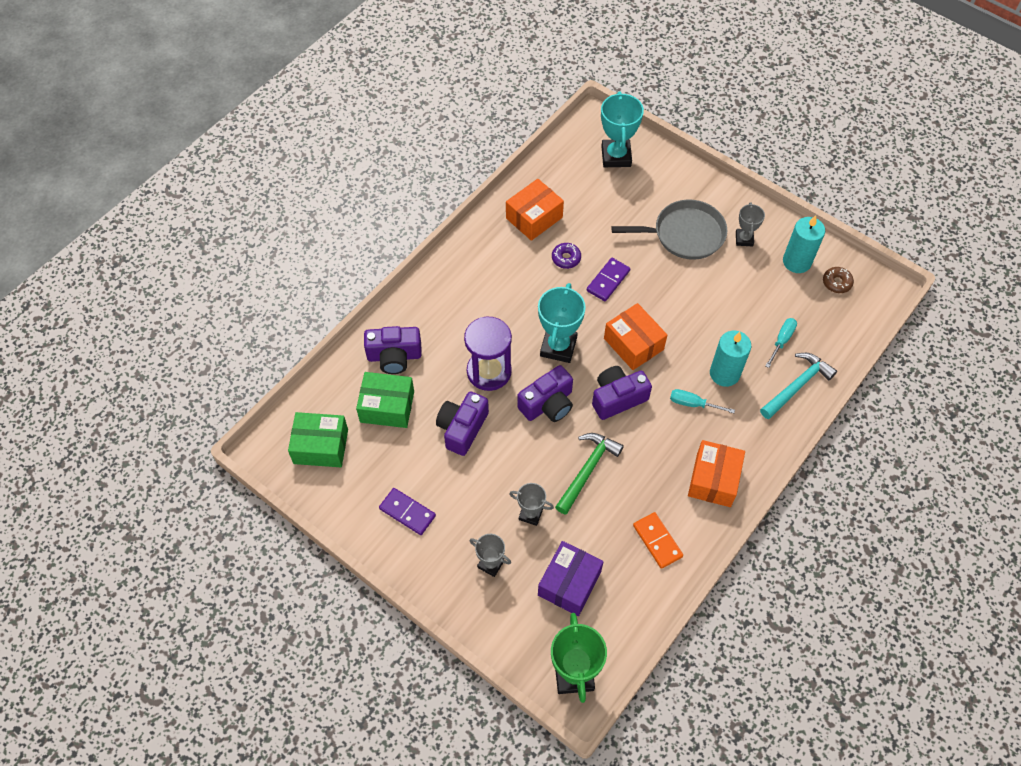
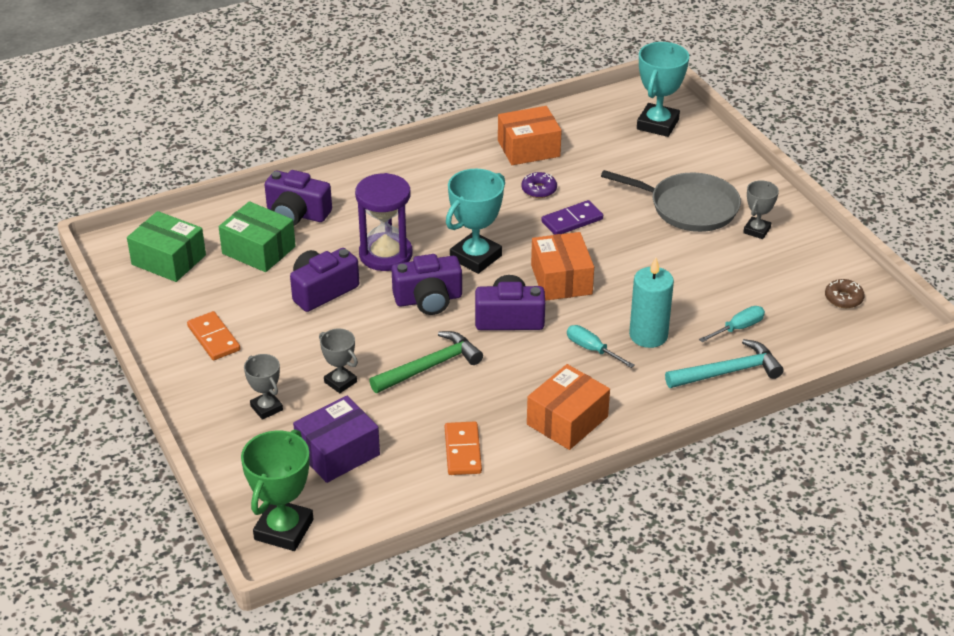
camera: 25 degrees right, 20 degrees down
purple domino [379,488,436,535] -> orange domino [187,311,240,360]
turquoise candle [783,215,825,273] -> none

